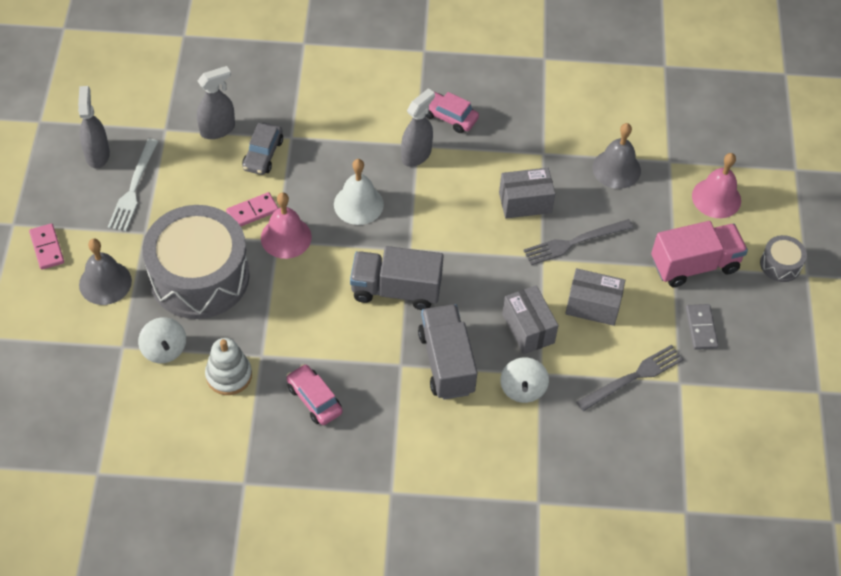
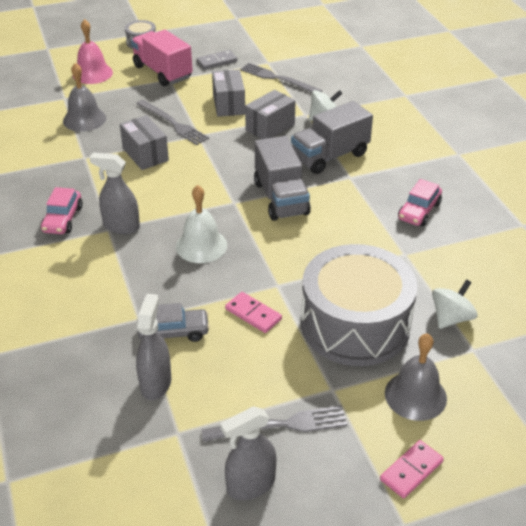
camera: 110 degrees left, 15 degrees down
white fork [108,139,158,231] -> grey fork [201,405,348,442]
grey spray bottle [197,66,235,139] -> grey spray bottle turned 60 degrees clockwise [136,294,171,400]
white stacking toy [205,338,252,395] -> none
pink bell [261,192,312,259] -> none

